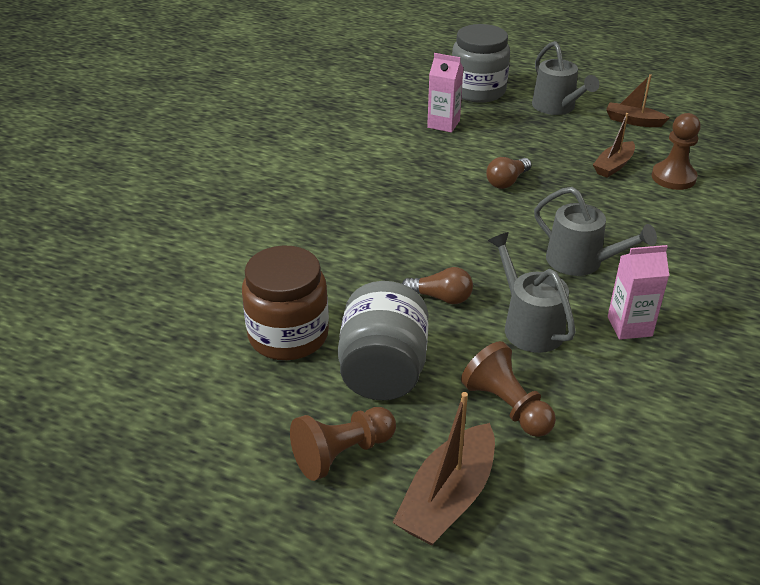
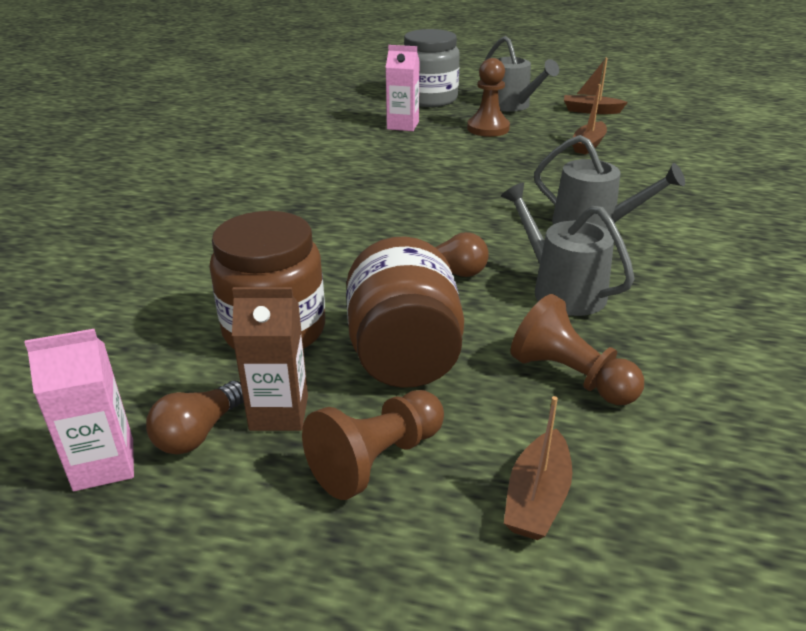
camera: 10 degrees left, 5 degrees down
grey jar [338,281,429,400] -> brown jar [346,236,464,388]
brown boat [392,392,495,545] -> brown boat [504,396,572,540], size x0.64
brown light bulb [486,157,531,189] -> brown light bulb moved to [146,381,244,455]
pink carton [608,245,669,340] -> pink carton moved to [24,329,134,491]
brown pawn [652,113,701,190] -> brown pawn moved to [467,58,510,137]
none -> brown carton [232,287,308,431]

